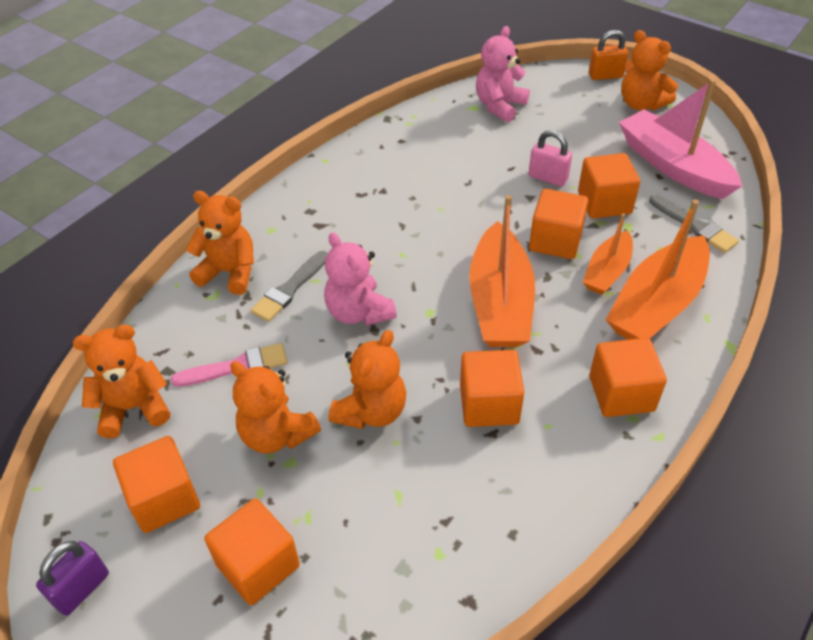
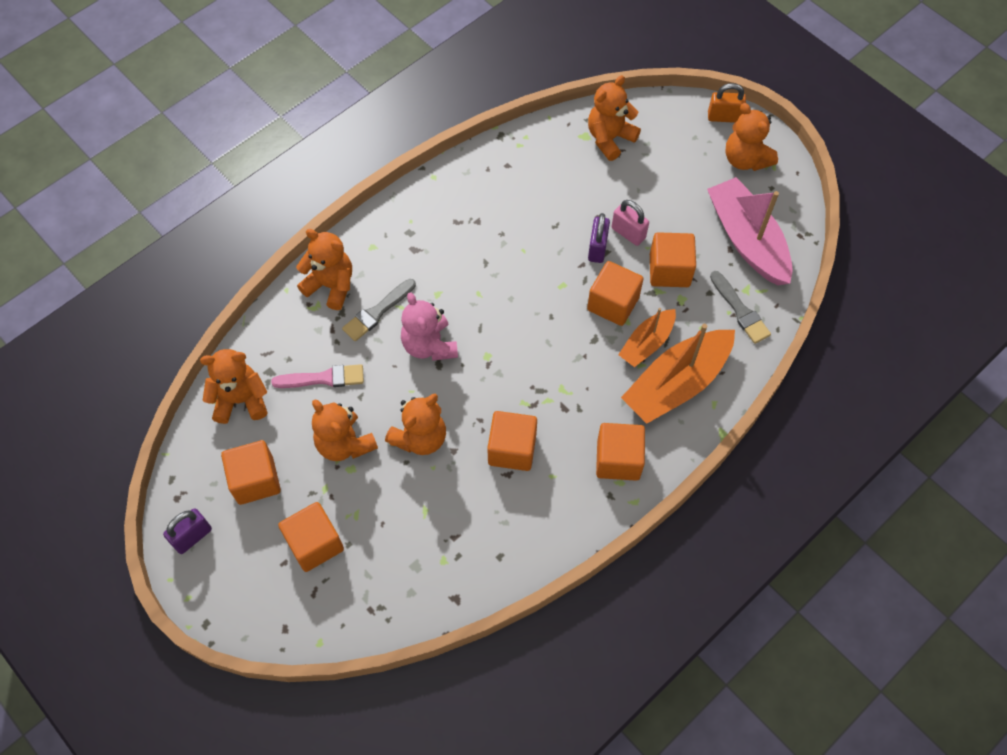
camera: 10 degrees right, 15 degrees up
orange boat [469,195,535,347] -> none
pink teddy bear [476,26,530,122] -> orange teddy bear [588,75,641,161]
none -> purple padlock [588,213,610,263]

